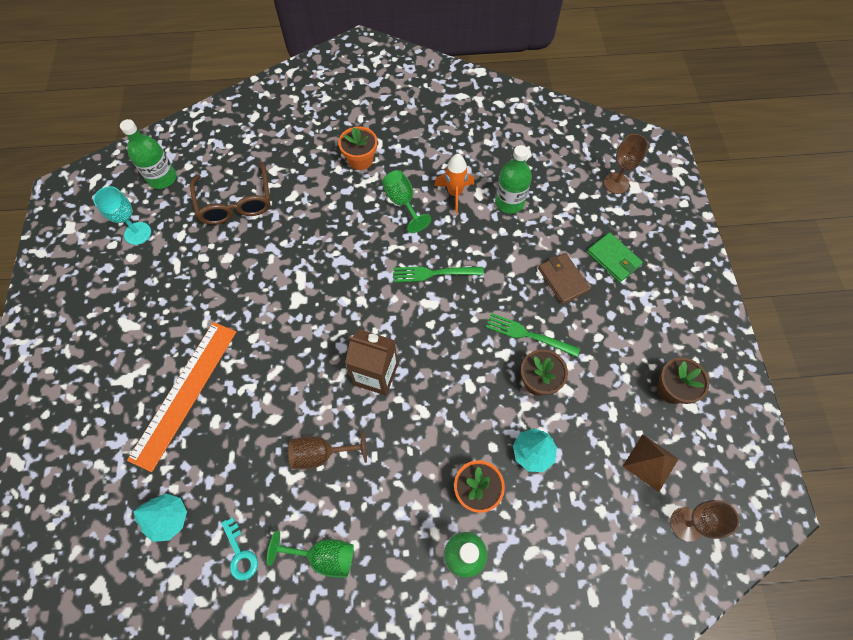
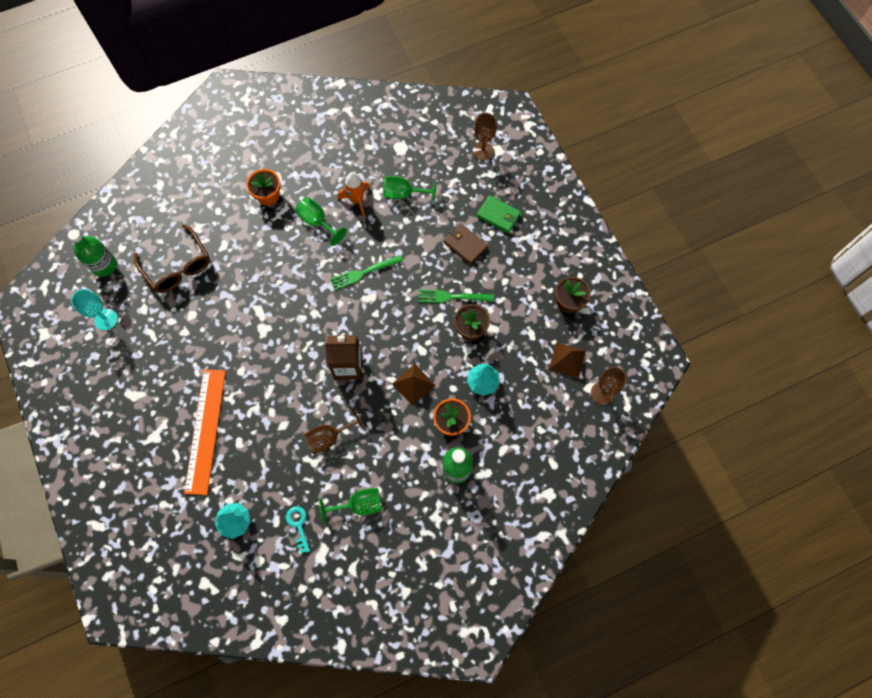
camera: 20 degrees left, 5 degrees up
turquoise key [221,517,258,580] -> turquoise key turned 150 degrees counterclockwise [286,506,310,554]
green bottle [495,145,532,214] -> green goblet [383,176,436,203]
none -> brown pyramid [392,364,435,406]

